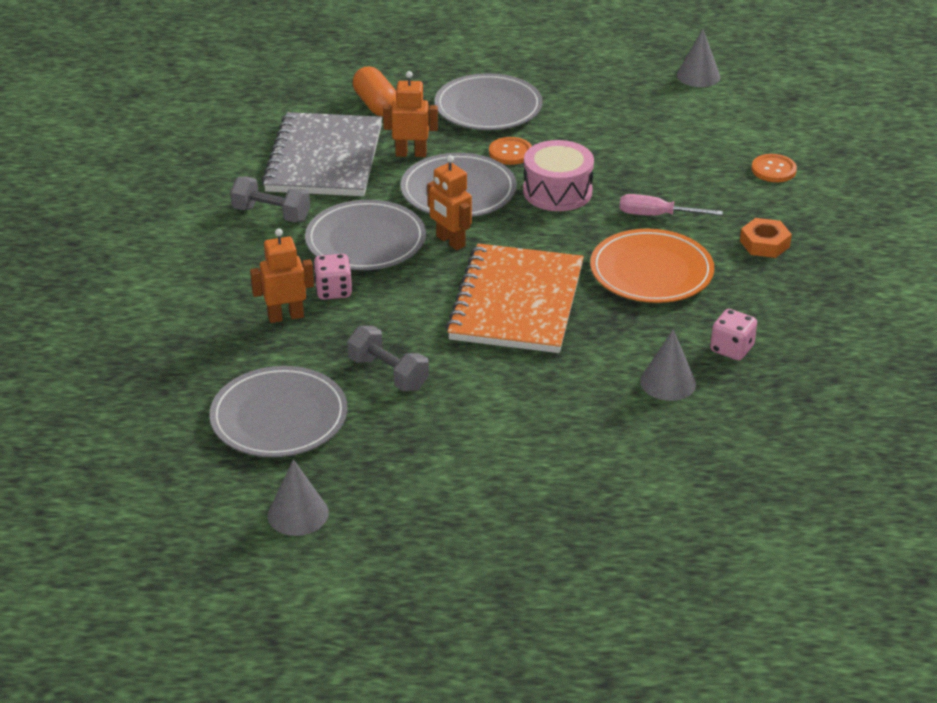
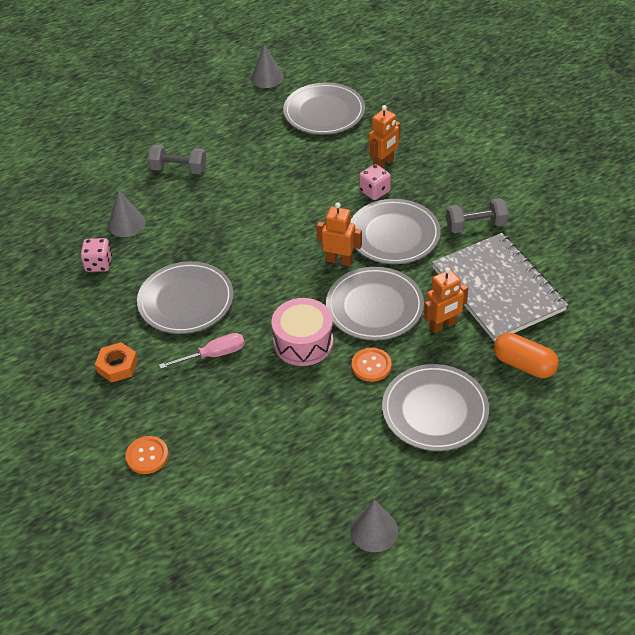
camera: 150 degrees right, 10 degrees up
grey dumbbell [347,326,429,391] -> grey dumbbell moved to [148,145,207,174]
orange notebook [446,243,584,353] -> none
orange plate [590,229,714,303] -> grey plate [137,261,233,334]
grey cone [677,29,720,87] -> grey cone moved to [350,500,398,552]

